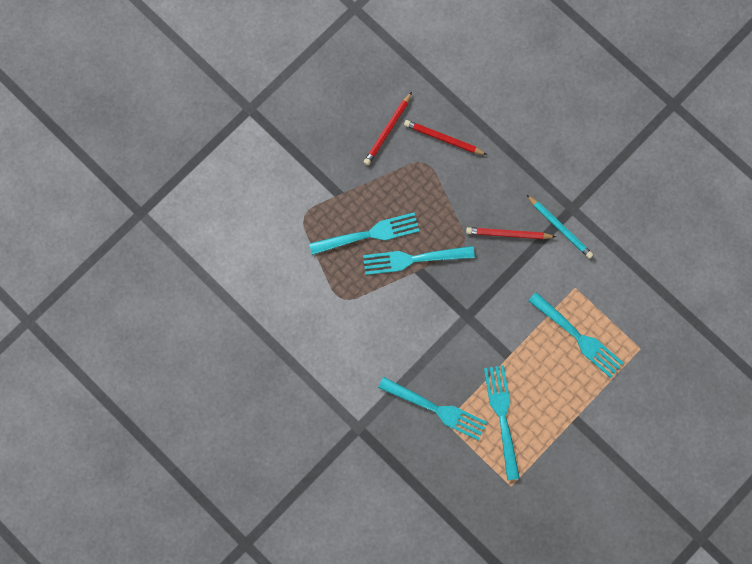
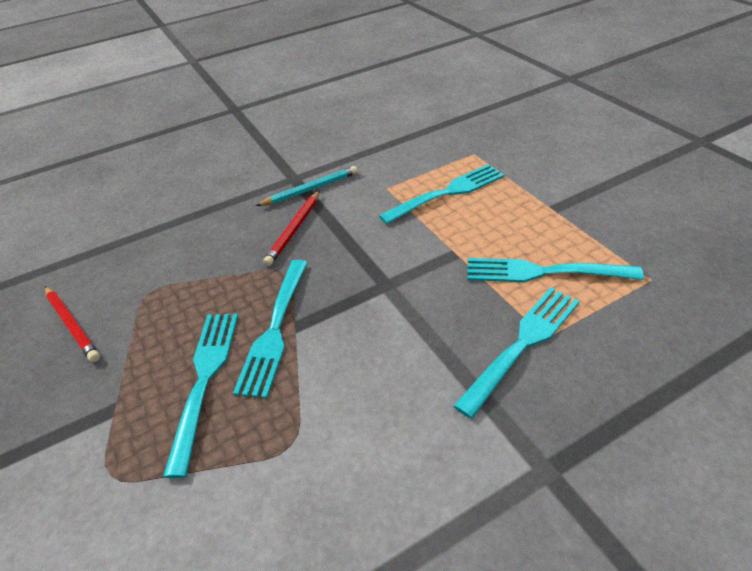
camera: 70 degrees left, 35 degrees down
red pencil [404,120,487,155] -> none

